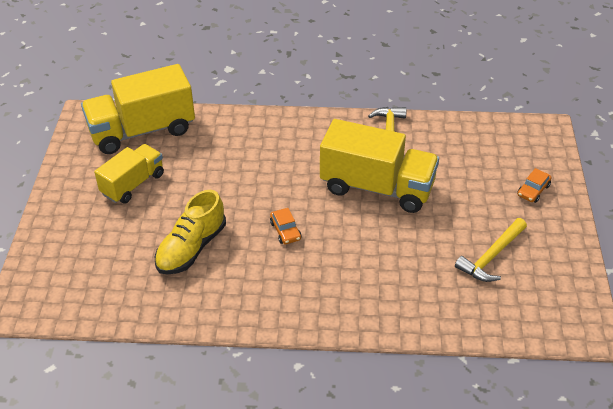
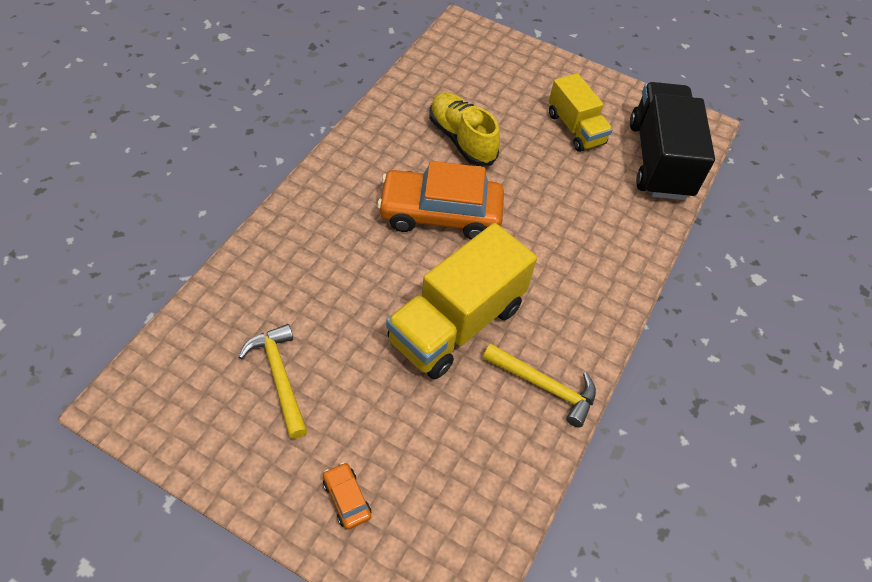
camera: 110 degrees right, 10 degrees up
yellow truck [81,64,195,154] -> black truck [630,82,715,200]
orange car [270,208,301,244] -> orange car [377,161,504,240], size x2.45

